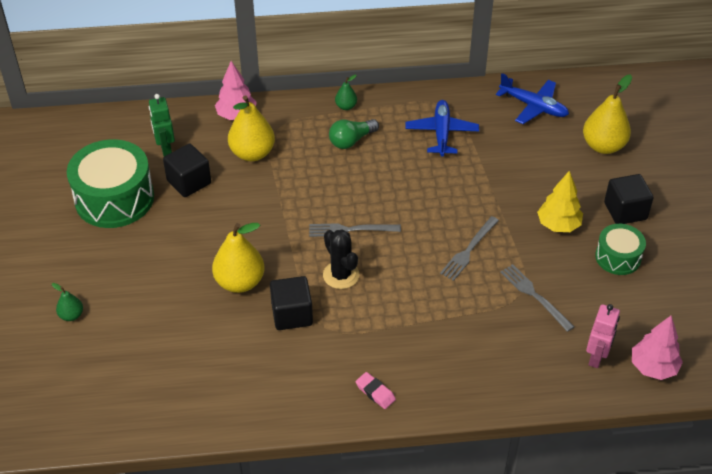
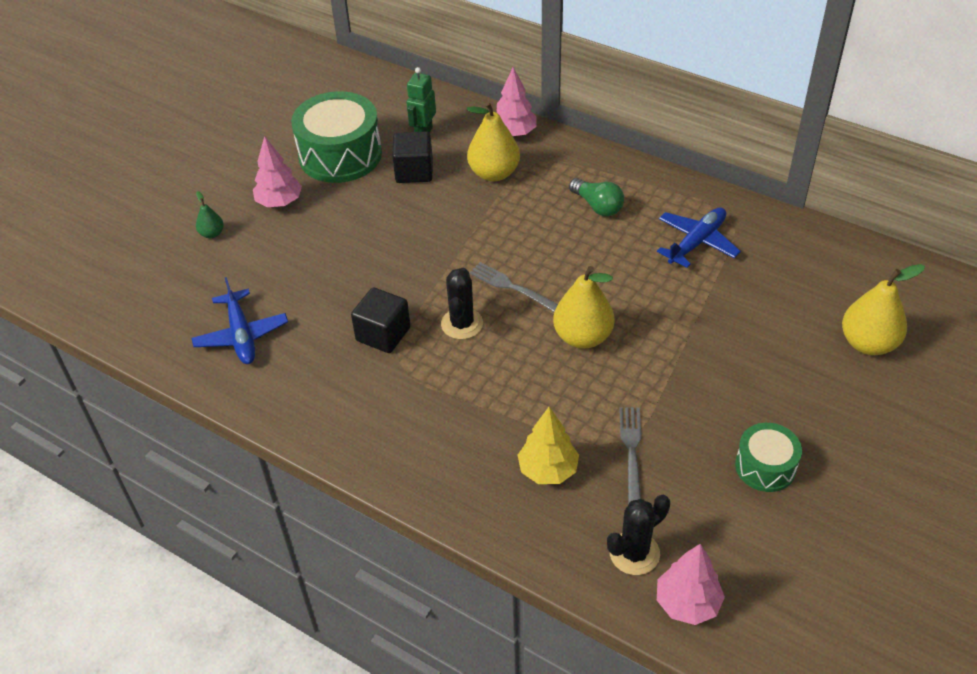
camera: 40 degrees right, 0 degrees up
yellow pear [212,223,264,293] -> yellow pear moved to [553,266,614,349]
green light bulb [329,119,379,149] -> green light bulb turned 135 degrees counterclockwise [569,178,624,216]
green pear [335,75,357,110] -> none
pink eraser [356,372,396,409] -> none
grey fork [440,216,499,281] -> none
blue plane [496,73,569,124] -> blue plane moved to [192,277,288,364]
yellow tree [537,171,583,232] -> yellow tree moved to [517,407,579,484]
pink robot [586,304,620,368] -> black cactus [607,495,670,575]
black cube [604,174,654,224] -> none
none -> pink tree [253,136,302,207]

